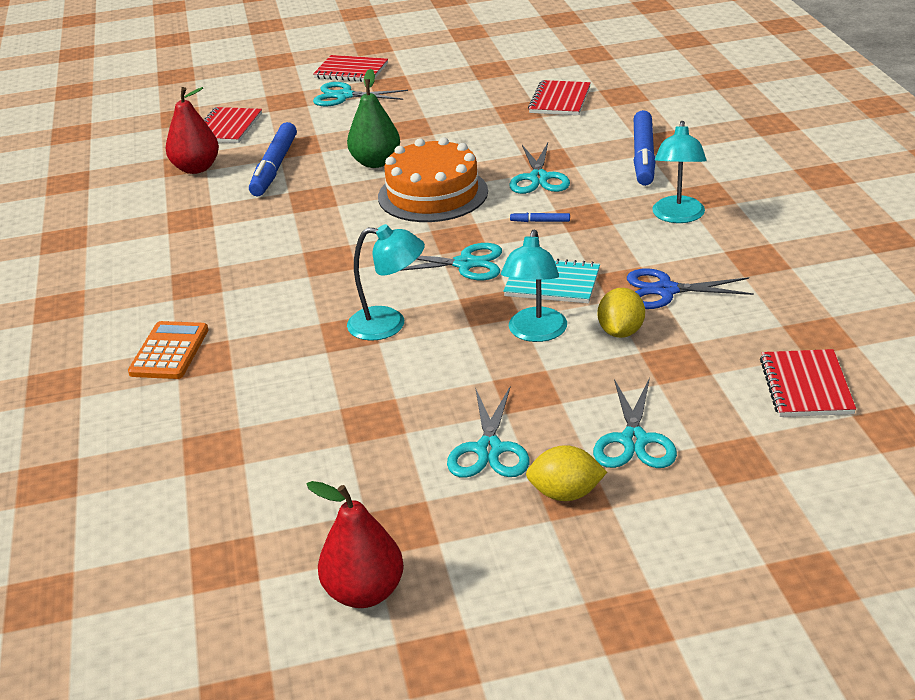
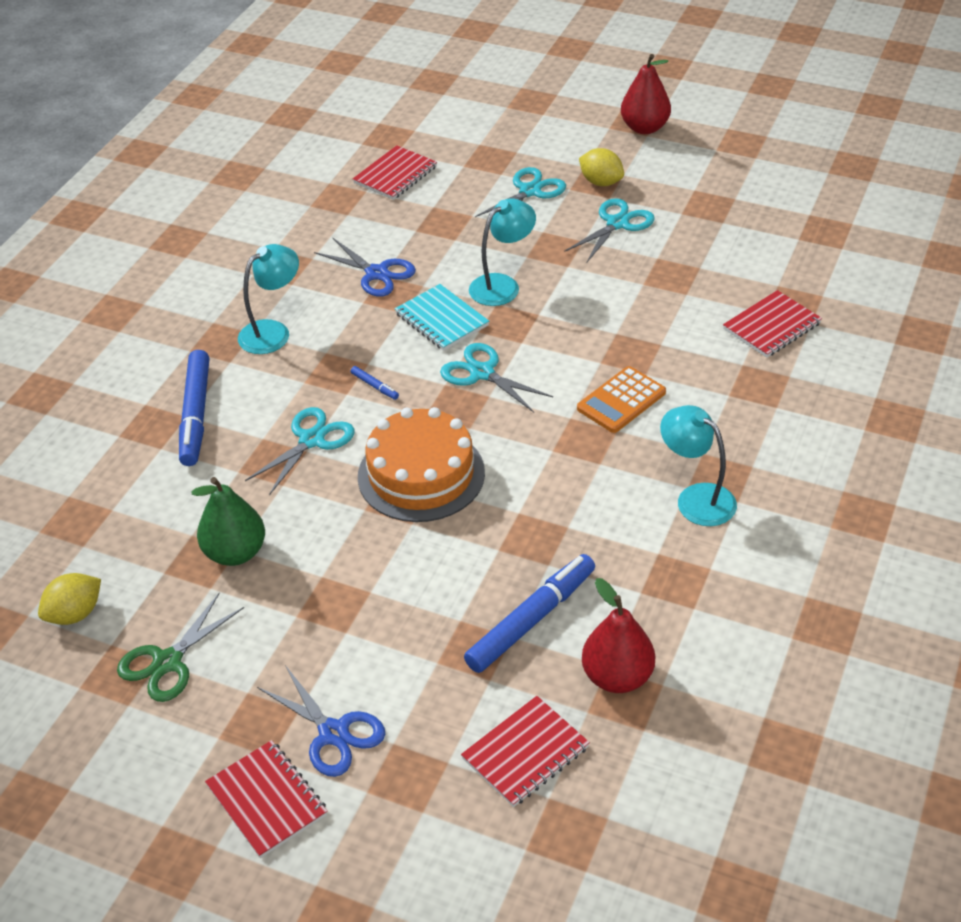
camera: 145 degrees left, 10 degrees up
orange calculator [128,321,208,379] -> orange calculator moved to [577,366,666,433]
red pear [307,481,404,608] -> red pear moved to [621,54,671,134]
turquoise scissors [313,82,408,106] -> blue scissors [257,665,385,777]
green pear [347,69,400,168] -> green pear moved to [191,477,265,566]
turquoise lamp [347,224,425,341] -> turquoise lamp moved to [660,405,737,526]
red notebook [528,80,591,115] -> red notebook moved to [723,290,822,358]
yellow lemon [598,288,645,338] -> yellow lemon moved to [38,573,101,625]
blue marker [633,110,656,186] -> blue marker turned 135 degrees clockwise [179,350,210,466]
none -> green scissors [117,593,244,702]

